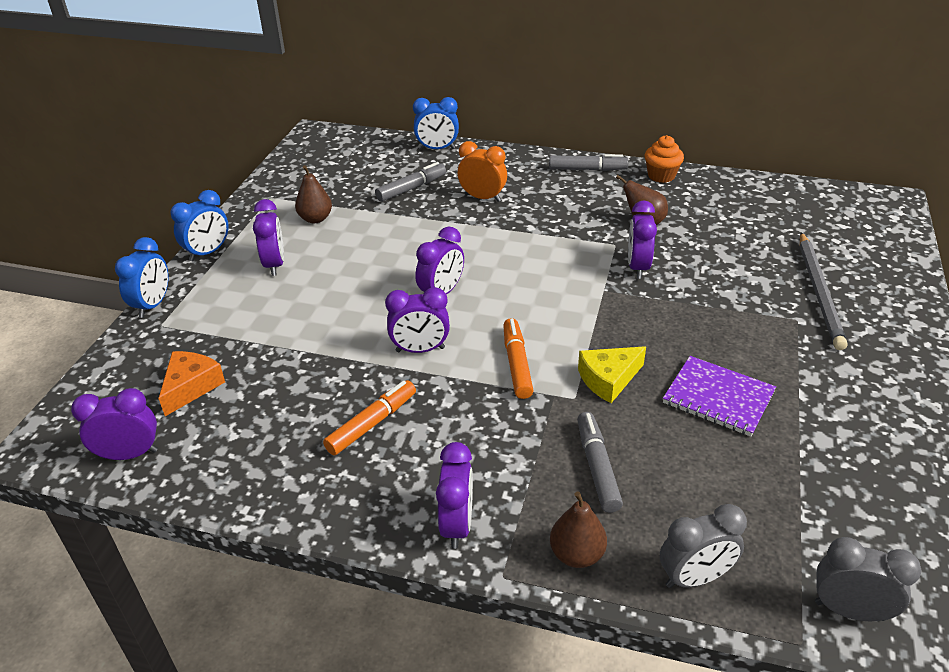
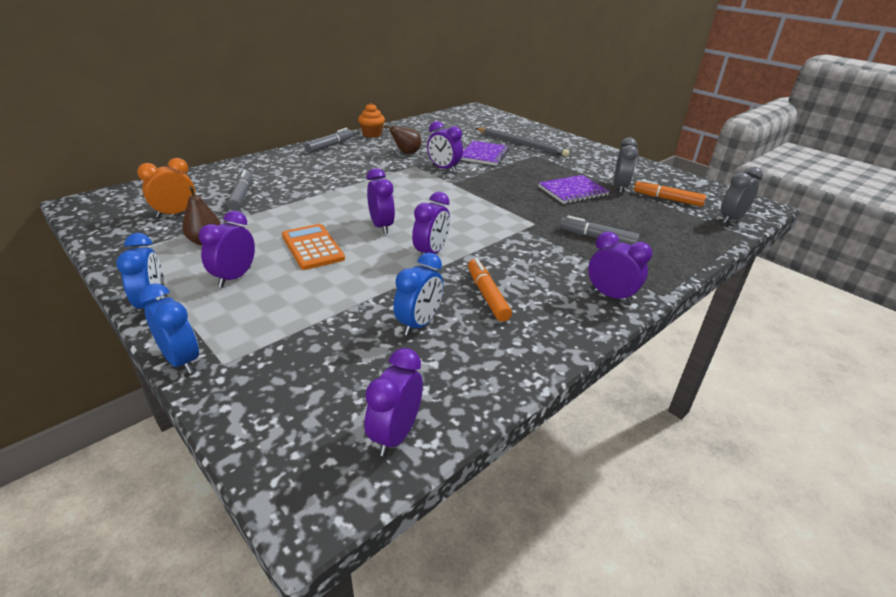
camera: 60 degrees left, 5 degrees down
orange cheese [158,351,225,416] -> none
purple clock [253,199,284,276] -> purple clock turned 90 degrees counterclockwise [199,211,255,287]
blue clock [413,97,459,150] -> blue clock moved to [393,253,443,336]
orange clock [458,141,507,202] -> orange clock moved to [137,158,195,218]
orange marker [503,318,534,399] -> orange marker moved to [634,180,706,207]
brown pear [550,491,607,568] -> none
yellow cheese [578,346,646,403] -> none
grey clock [660,504,747,588] -> grey clock moved to [614,137,638,193]
none -> orange calculator [282,224,345,270]
none -> purple notebook [461,141,509,166]

